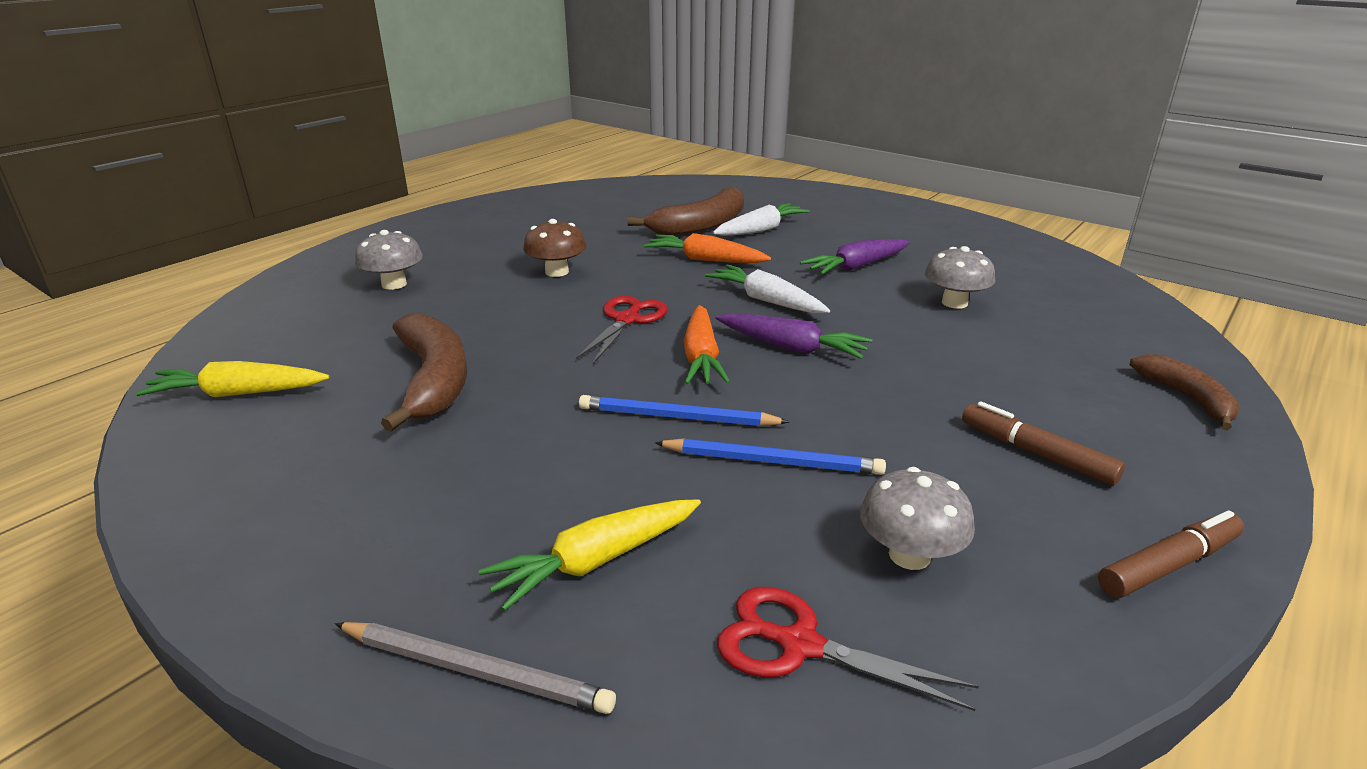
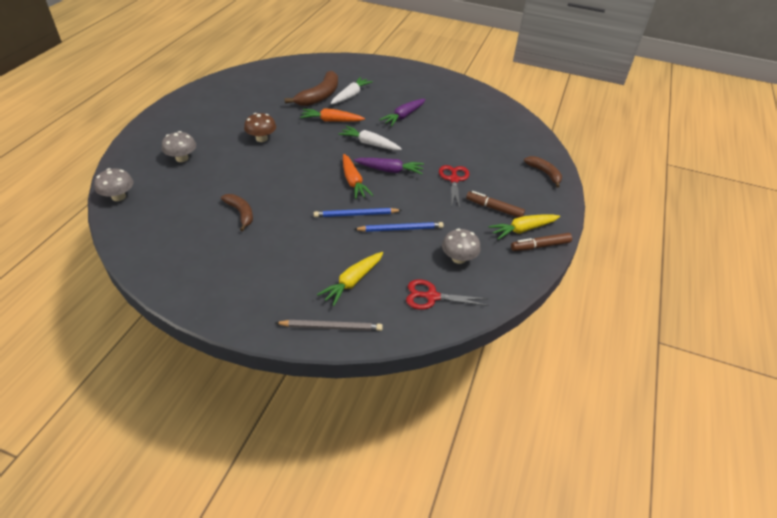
camera: 20 degrees left, 15 degrees up
yellow carrot [136,361,329,397] -> yellow carrot moved to [488,214,560,240]
brown banana [381,313,467,432] -> brown banana [221,194,253,231], size x0.61
red scissors [576,296,667,364] -> red scissors moved to [439,165,469,209]
grey mushroom [925,246,995,309] -> grey mushroom moved to [94,168,133,201]
brown marker [1098,510,1244,598] -> brown marker turned 150 degrees counterclockwise [511,233,572,251]

